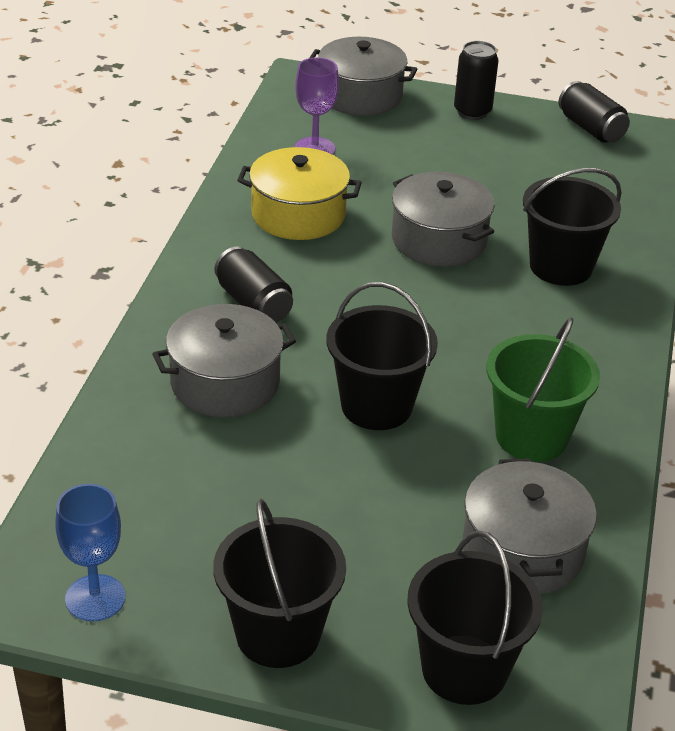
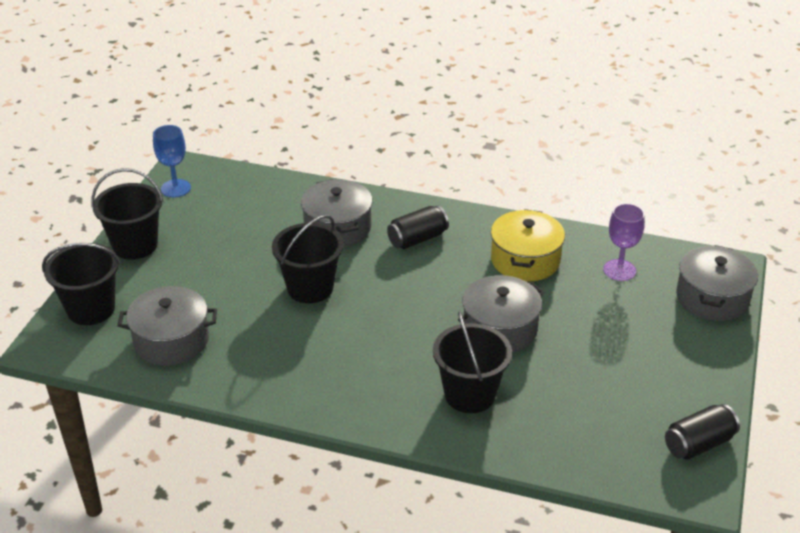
camera: 95 degrees right, 0 degrees up
black can [454,41,499,120] -> none
green bucket [486,317,600,462] -> none

